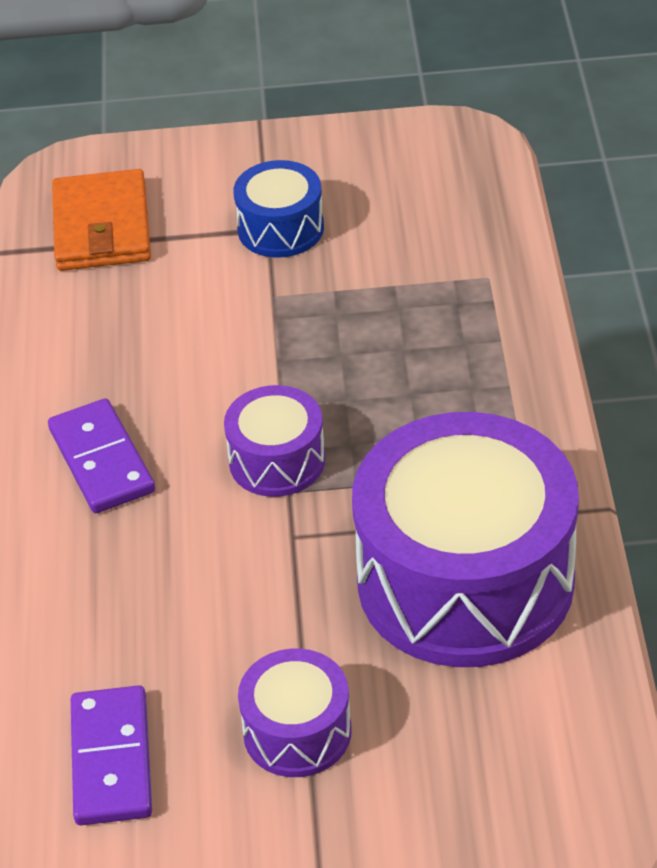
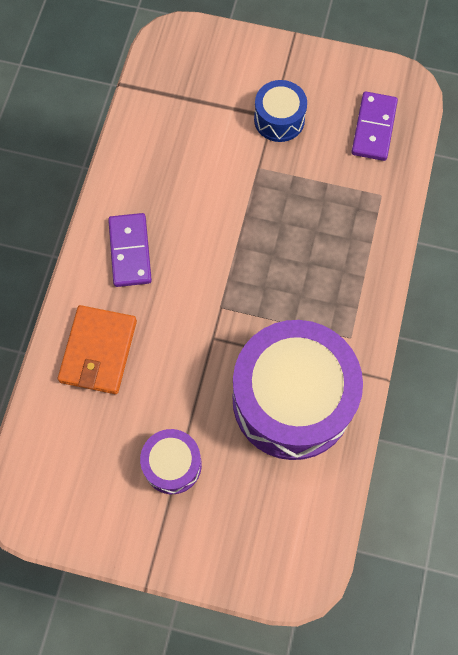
camera: 15 degrees right, 25 degrees up
orange wallet [52,169,151,271] -> orange wallet moved to [58,305,137,394]
purple domino [71,685,152,825] -> purple domino moved to [351,92,398,161]
purple drum [224,385,325,497] -> none

